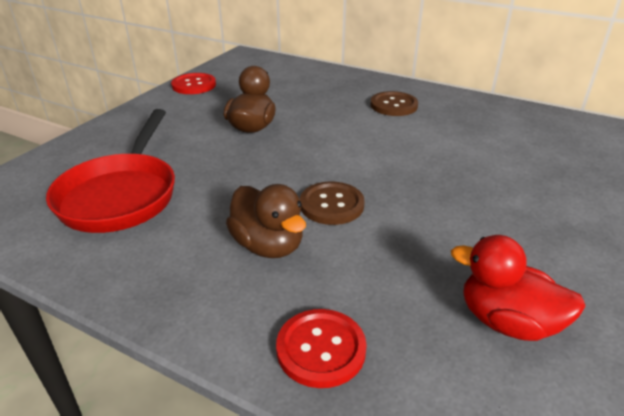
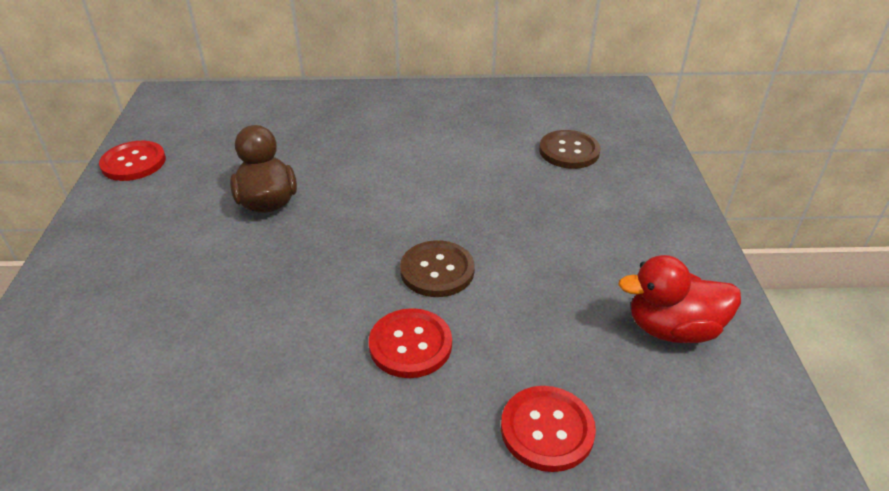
camera: 30 degrees left, 5 degrees up
red pan [46,109,175,233] -> none
brown duck [226,184,306,258] -> red button [369,308,452,378]
brown button [371,91,418,116] -> brown button moved to [539,130,600,169]

